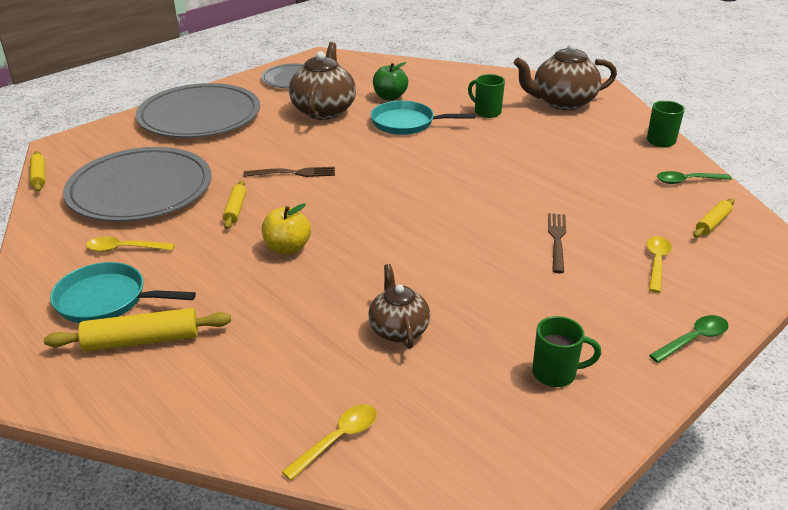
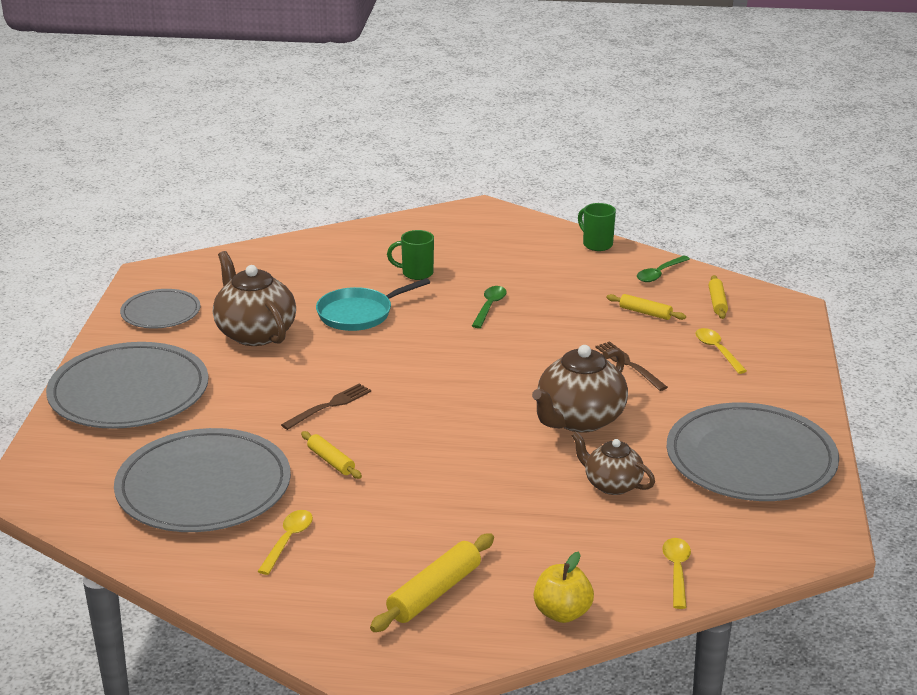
camera: 40 degrees left, 5 degrees down
yellow rolling pin [30,151,45,192] -> yellow rolling pin moved to [606,294,686,320]
turquoise pan [50,262,196,323] -> none
yellow spoon [86,236,175,252] -> yellow spoon turned 150 degrees clockwise [257,510,313,575]
yellow apple [262,203,311,255] -> yellow apple moved to [534,552,594,623]
green apple [373,62,408,101] -> none
brown teapot [514,43,617,110] -> brown teapot moved to [532,345,628,433]
green mug [532,316,601,387] -> grey plate [667,402,839,501]
green spoon [649,315,729,363] -> green spoon moved to [472,286,507,328]

